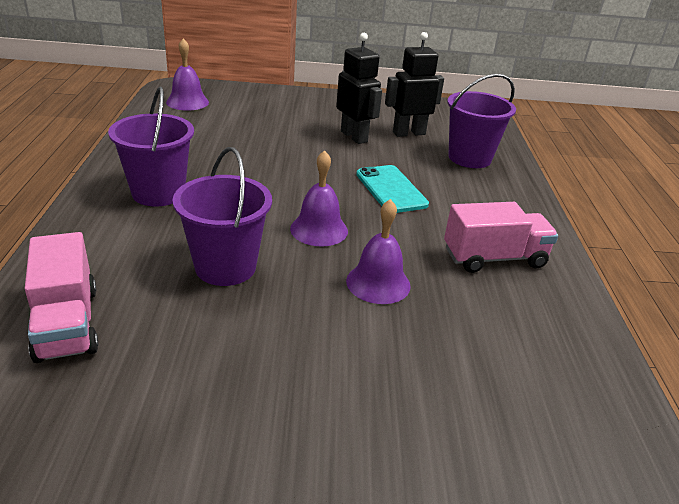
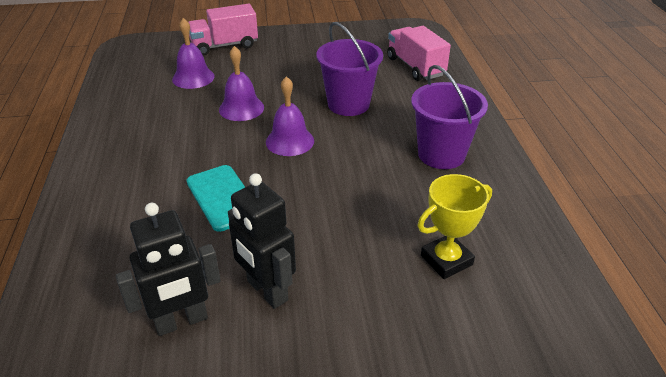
camera: 175 degrees right, 5 degrees up
purple bell [166,38,209,111] -> purple bell moved to [172,18,215,89]
pink truck [444,202,558,273] -> pink truck moved to [189,4,258,55]
purple bucket [447,74,516,168] -> none
none -> yellow trophy [418,174,492,279]

